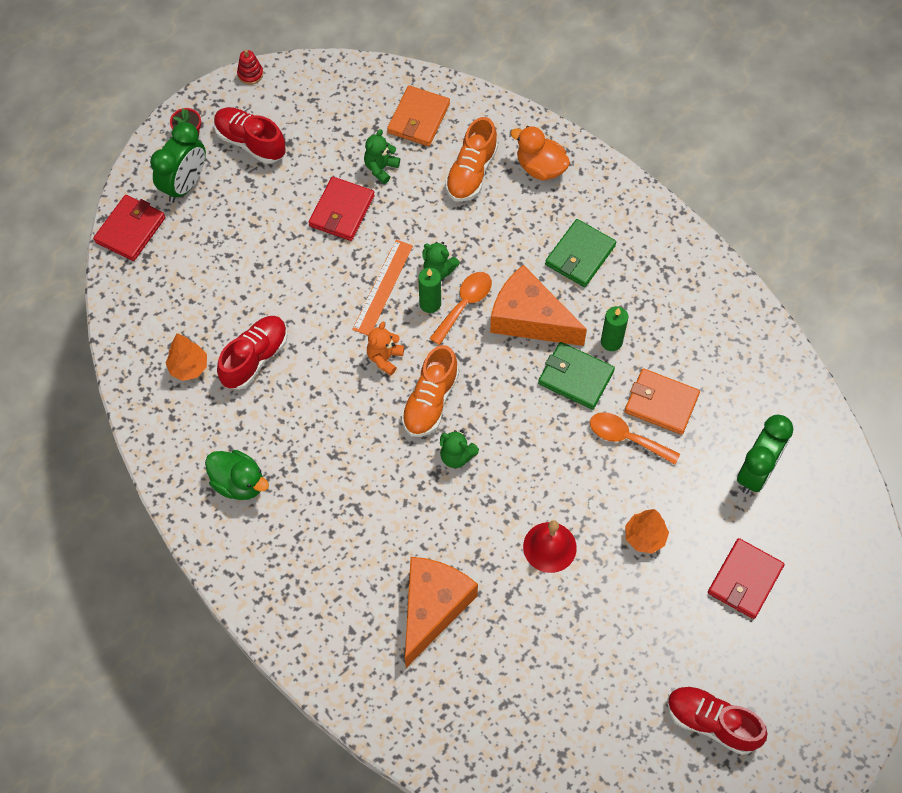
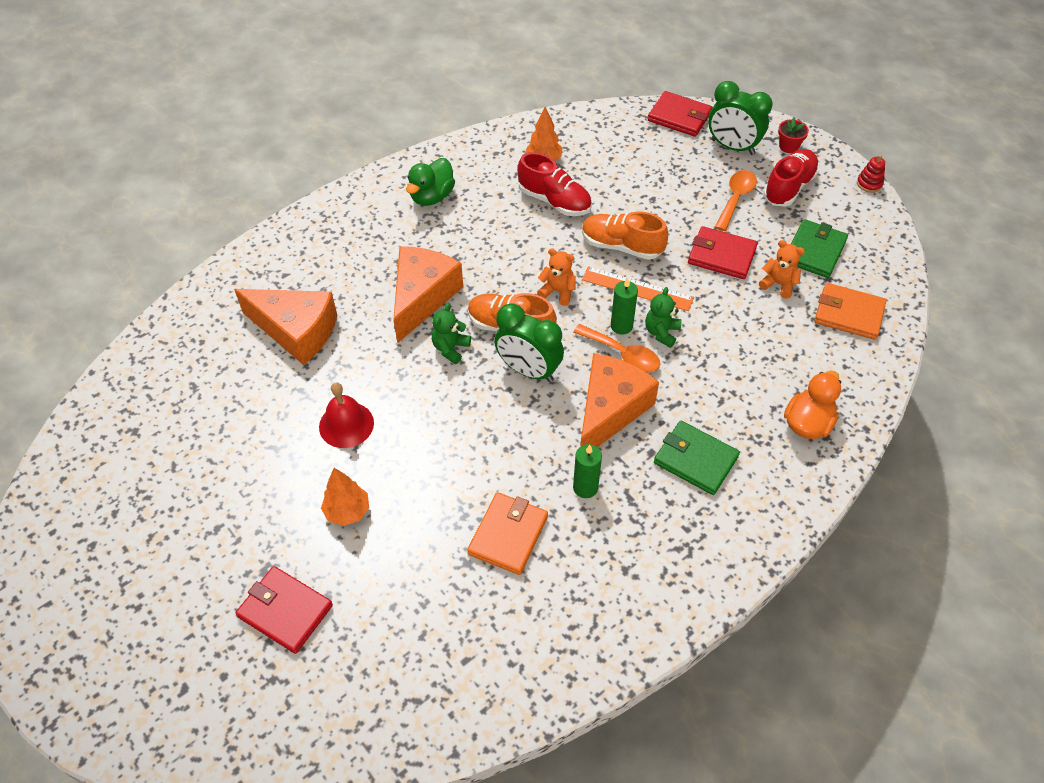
camera: 90 degrees right, 10 degrees down
green teddy bear [364,129,400,184] -> orange teddy bear [759,240,805,299]
orange shoe [445,117,498,202] -> orange shoe moved to [582,212,668,260]
green wallet [538,342,615,410] -> green wallet moved to [791,219,848,278]
orange spoon [590,412,680,465] -> orange spoon moved to [715,170,757,231]
red shoe [667,686,768,755] -> none
green clock [737,415,793,494] -> green clock moved to [494,303,564,382]
none -> orange cheese [394,246,463,343]

